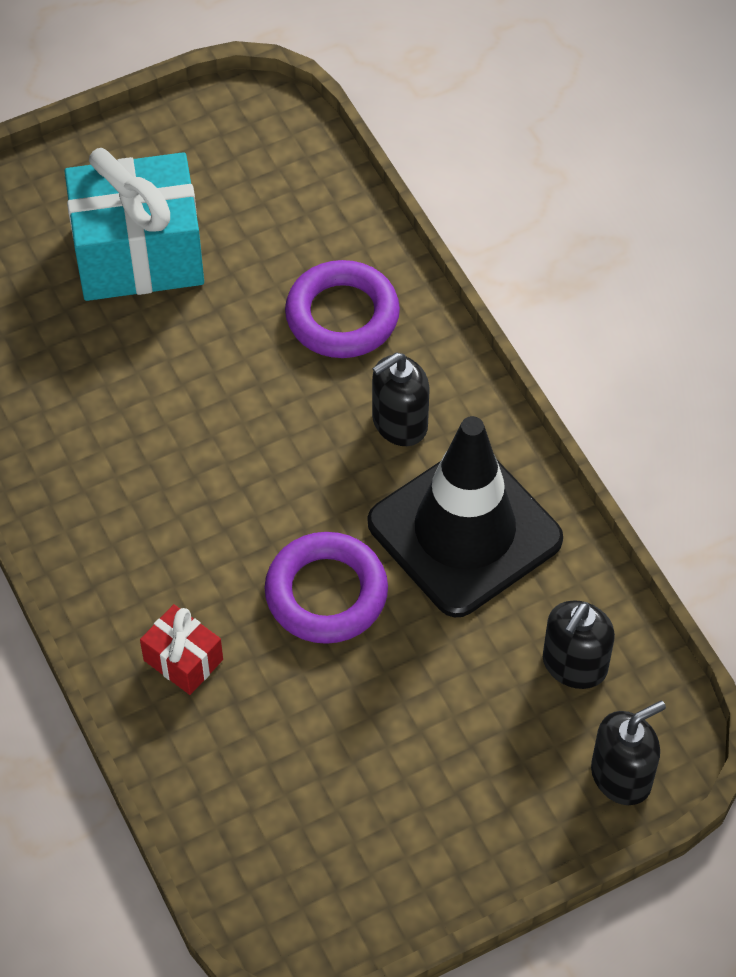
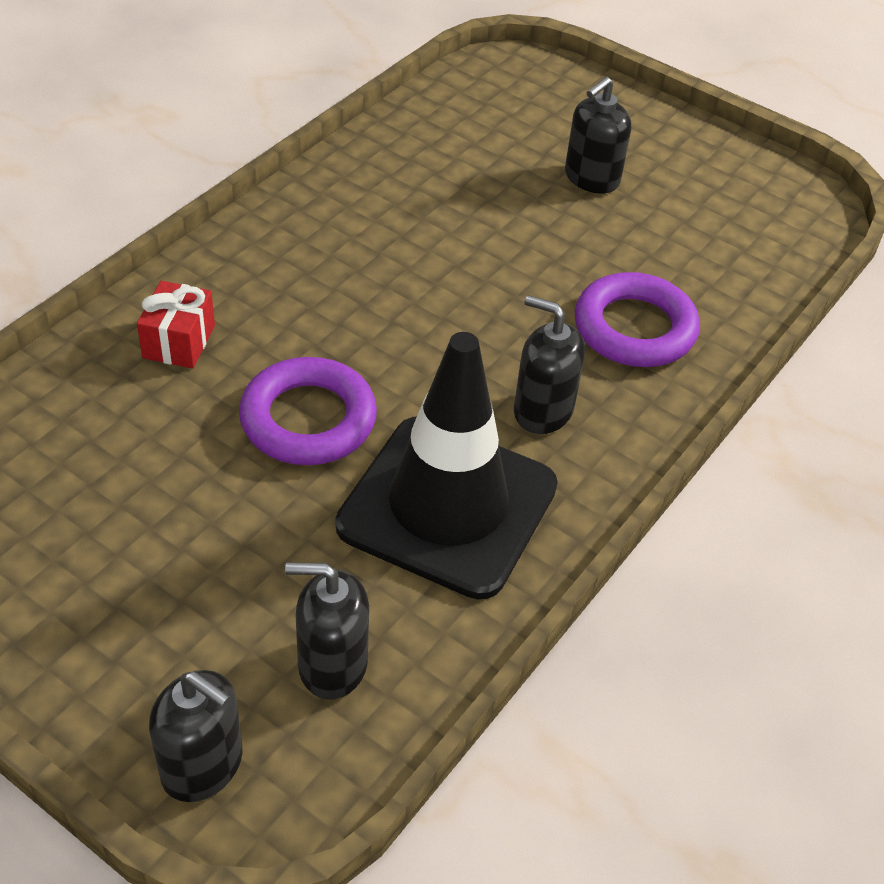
camera: 60 degrees right, 10 degrees down
turquoise gift [64,148,204,301] -> black soap dispenser [565,77,631,194]

